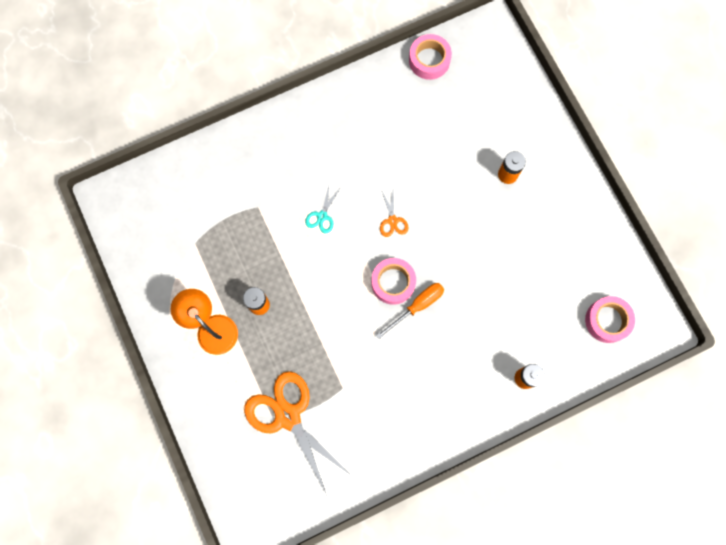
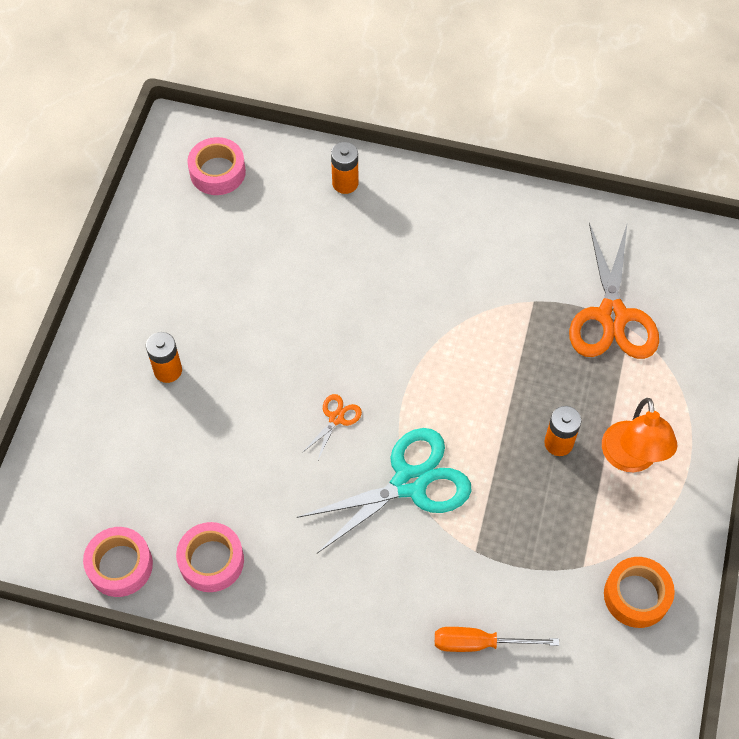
camera: 140 degrees left, 15 degrees down
turquoise scissors [305,186,341,233] -> turquoise scissors [297,428,471,553], size x2.28
pink tape [371,258,416,305] -> pink tape moved to [176,522,244,592]
orange screwdriver [376,283,444,339] -> orange screwdriver moved to [435,627,559,652]
none -> orange tape [604,557,675,628]

